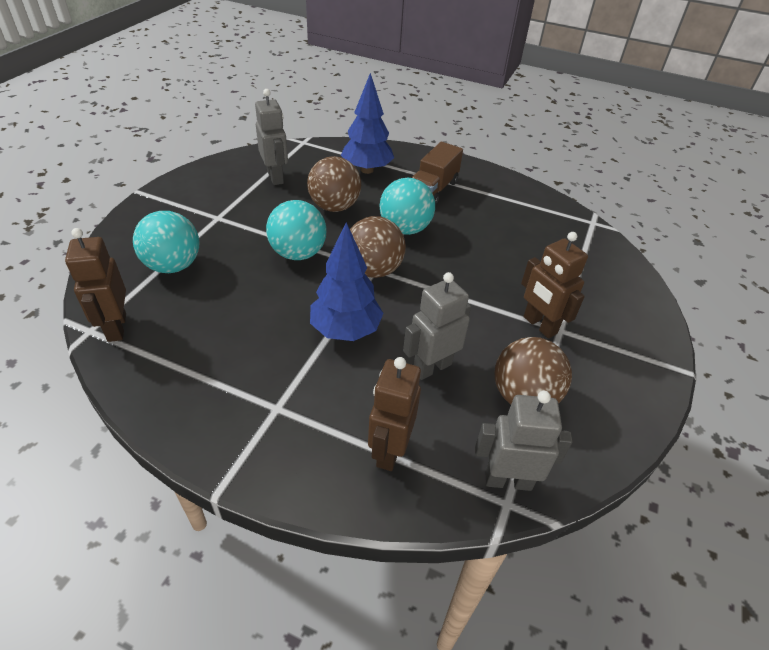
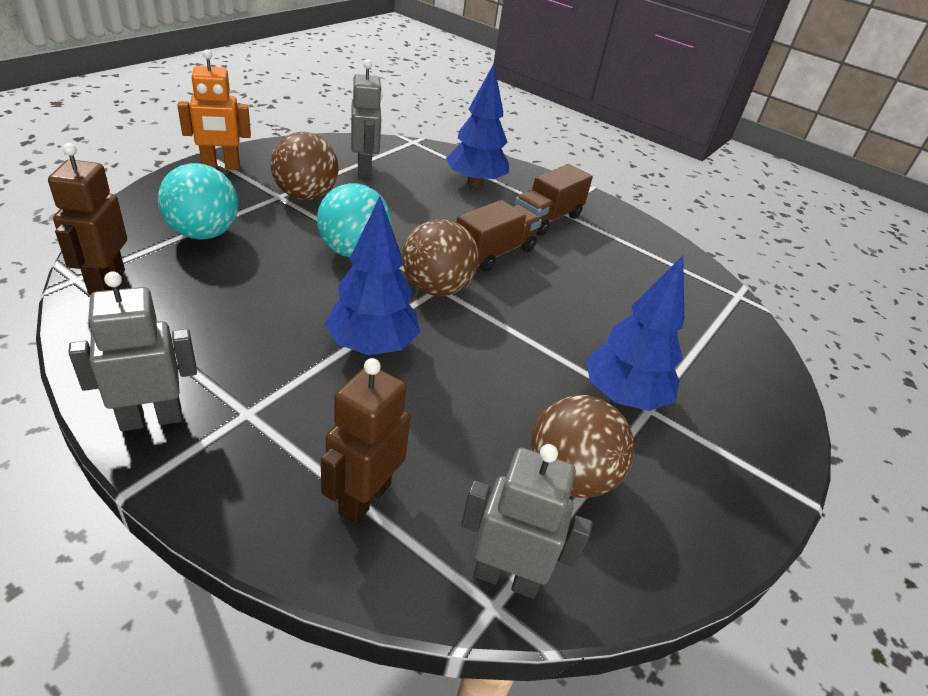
camera: 10 degrees right, 5 degrees down
brown ball [307,156,361,212] -> brown ball moved to [270,132,339,200]
turquoise ball [379,178,435,235] -> brown truck [456,200,542,271]
grey robot [403,272,471,380] -> grey robot moved to [68,271,197,431]
brown robot [521,232,588,339] -> blue tree [586,255,684,411]
none -> orange robot [177,49,251,170]

